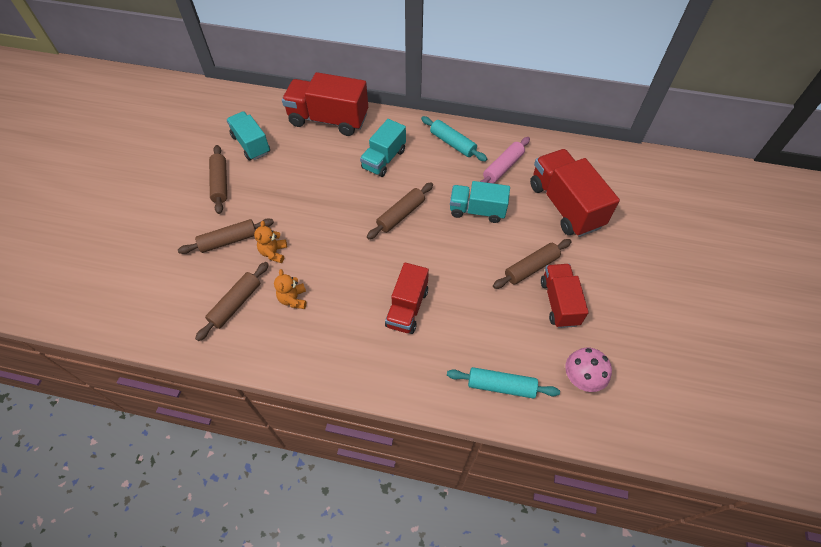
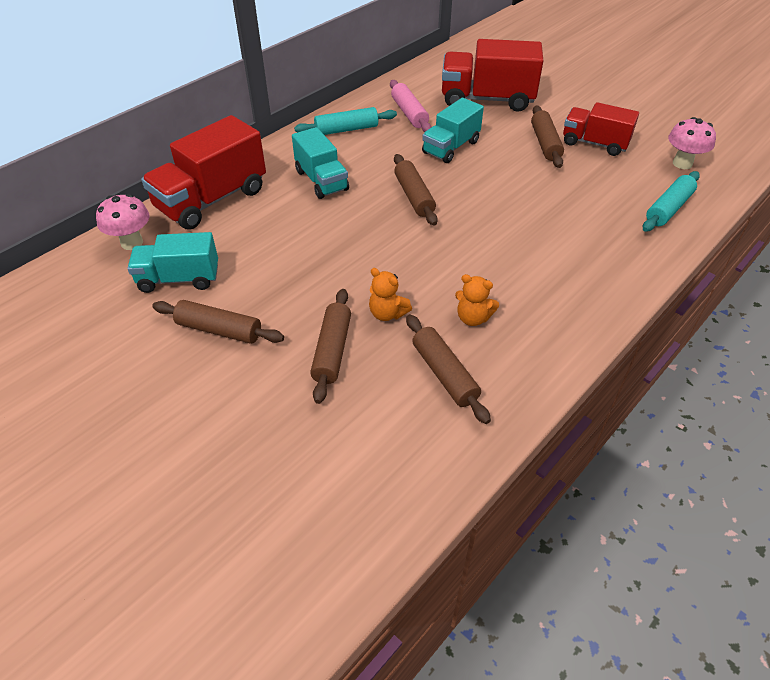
camera: 60 degrees left, 10 degrees down
red truck [385,263,429,334] -> none
none -> pink mushroom [96,194,149,250]

